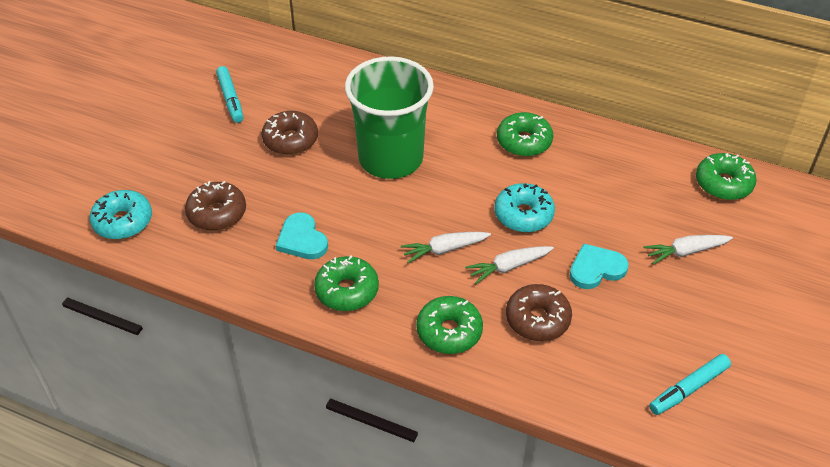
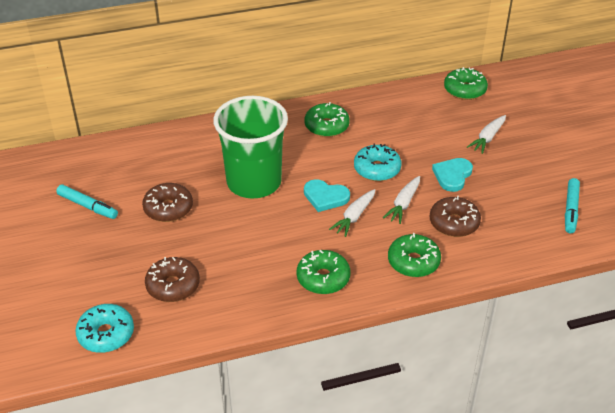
camera: 40 degrees left, 5 degrees down
turquoise heart [276,212,328,259] -> turquoise heart moved to [304,179,350,212]

